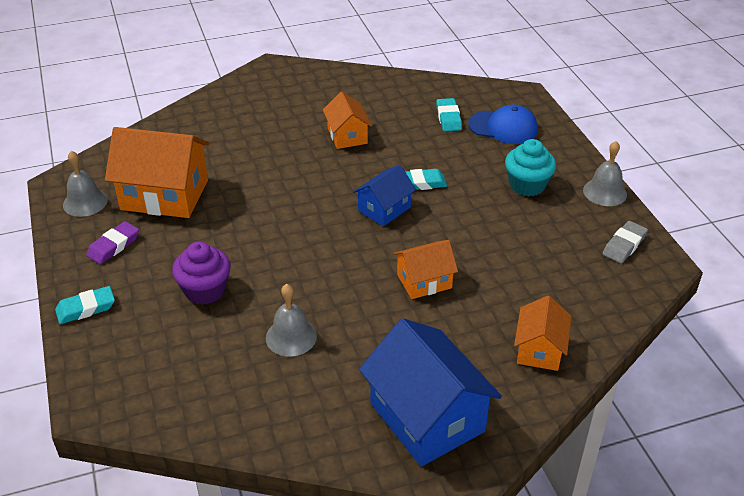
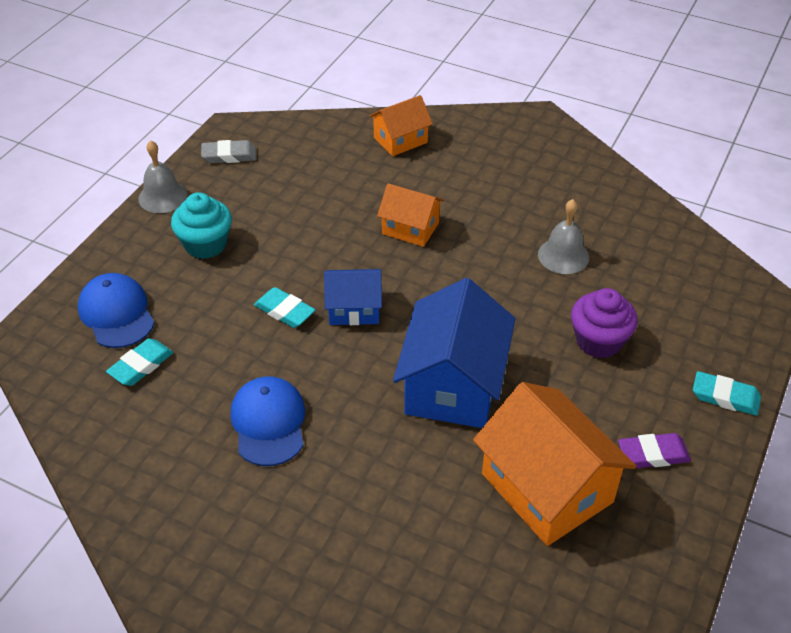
camera: 135 degrees left, 5 degrees up
grey bell [63,151,108,217] -> none
orange house [323,92,372,149] -> blue cap [230,377,305,466]
blue house [359,318,502,467] -> blue house moved to [393,278,515,428]

